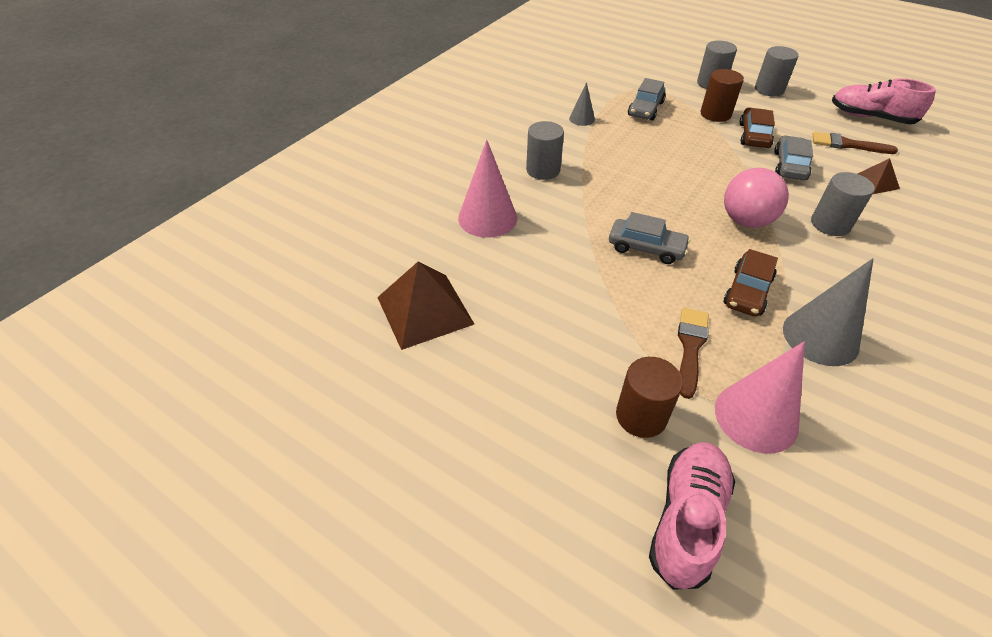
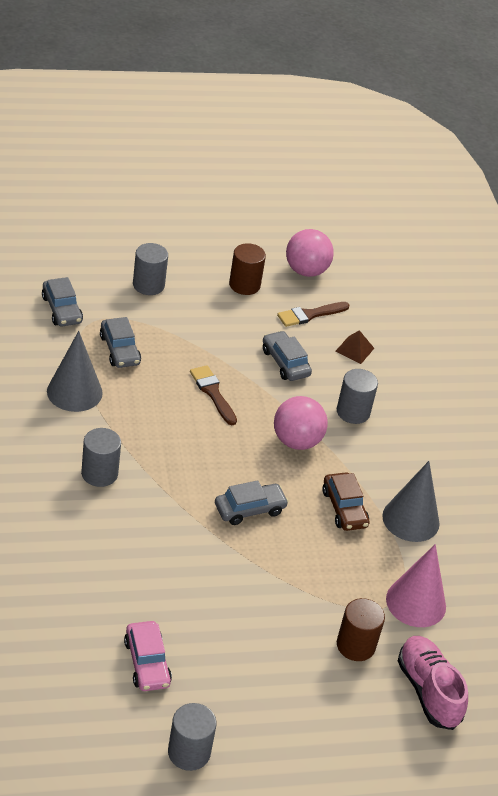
camera: 50 degrees left, 5 degrees down
brown pyramid [377,261,474,350] -> pink car [124,621,172,691]
pink cone [458,140,517,238] -> none
grey cone [569,82,595,126] -> grey cone [47,331,103,412], size x1.90
brown brush [678,308,709,399] -> brown brush moved to [190,365,237,425]
brown cylinder [700,69,744,122] -> brown cylinder moved to [229,243,266,295]
brown car [740,108,775,148] -> none
grey cylinder [755,46,799,96] -> grey cylinder moved to [168,703,217,771]
pink shoe [832,78,936,124] -> pink ball [286,229,334,277]
none -> grey car [42,277,83,326]

